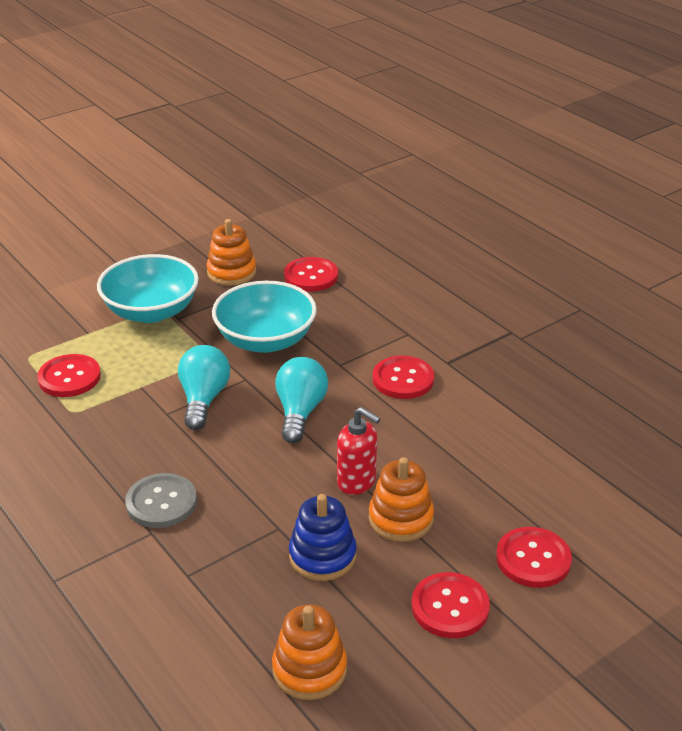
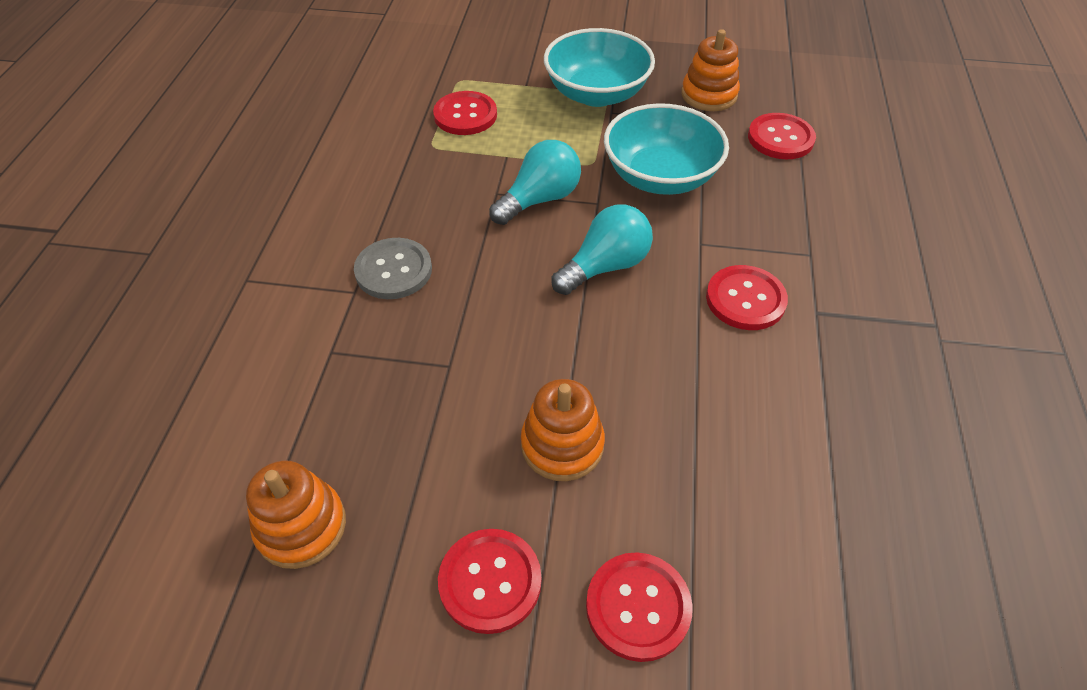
camera: 45 degrees right, 15 degrees up
blue stacking toy [289,494,357,581] -> none
red soap dispenser [337,407,381,495] -> none

